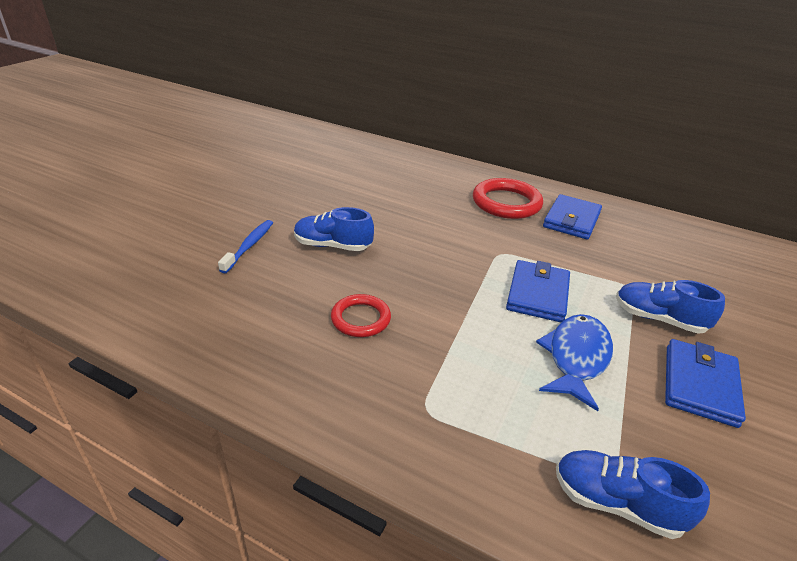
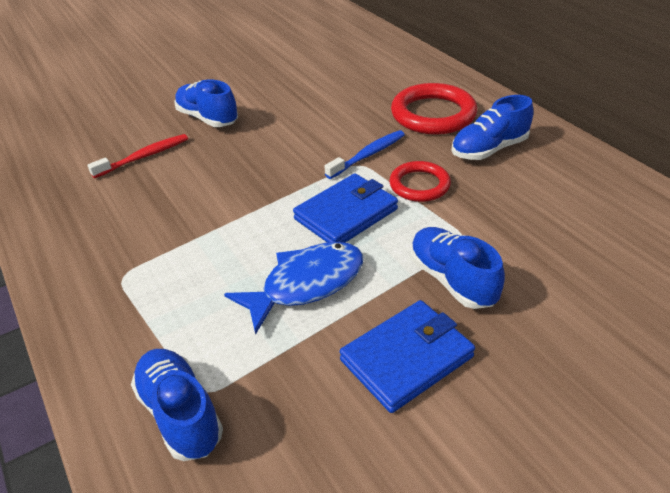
camera: 35 degrees right, 5 degrees up
blue toothbrush [218,220,273,273] -> blue toothbrush moved to [324,130,405,179]
red ring [331,294,391,337] -> red ring moved to [389,161,451,202]
blue wallet [543,194,602,239] -> blue shoe [451,95,534,160]
none -> red toothbrush [87,134,188,178]

